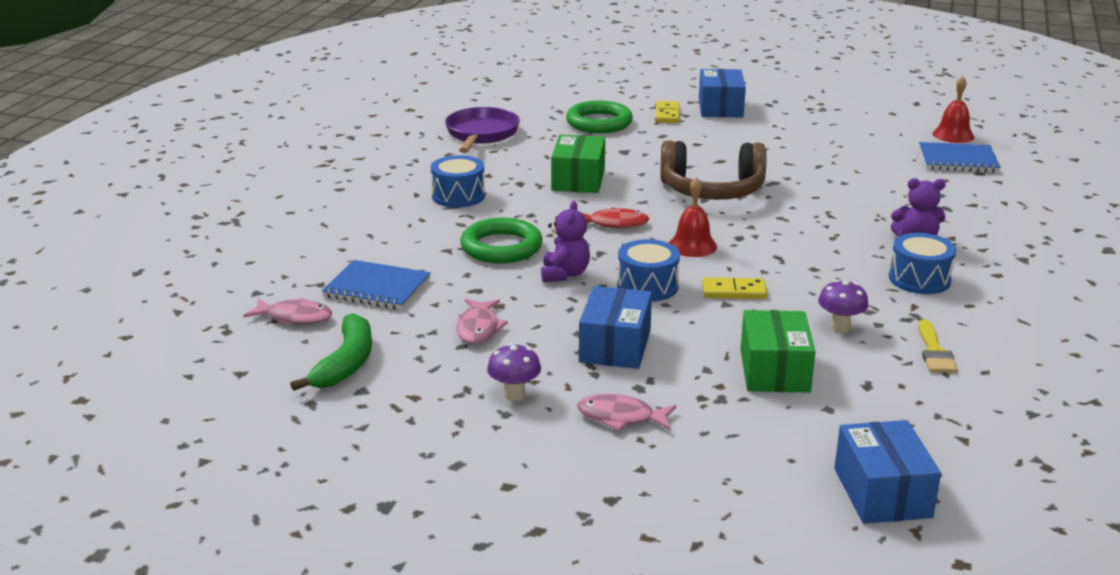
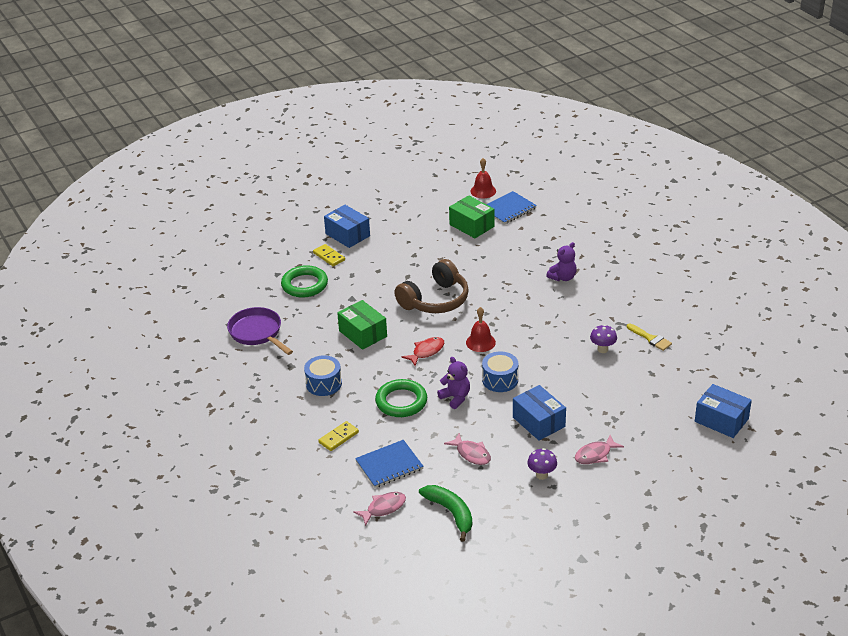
camera: 45 degrees left, 10 degrees up
yellow domino [702,277,767,299] -> yellow domino moved to [318,421,359,451]
green box [741,310,815,393] -> green box moved to [449,195,495,238]
blue drum [889,233,956,294] -> none

